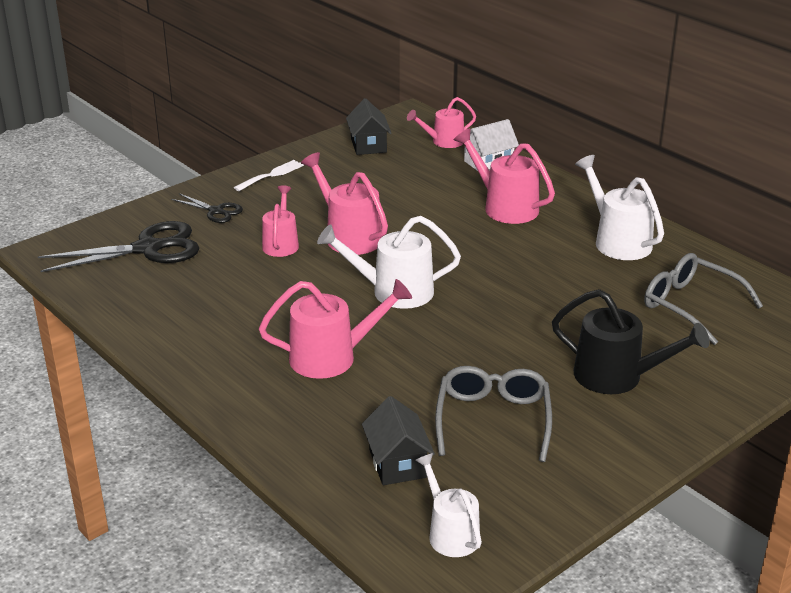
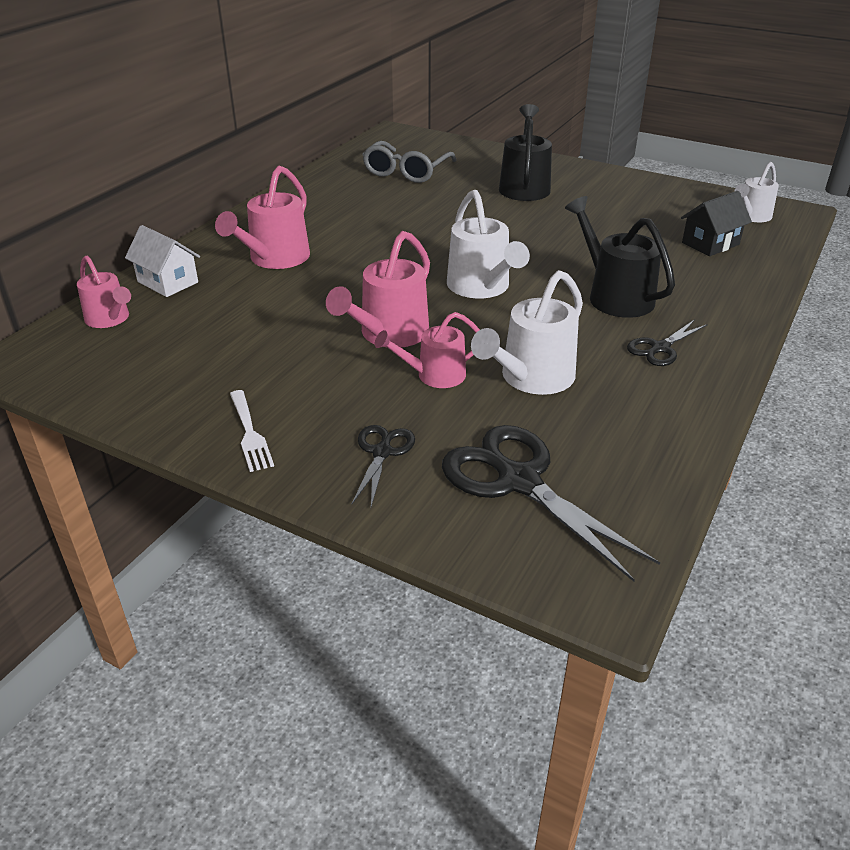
camera: 110 degrees left, 5 degrees up
white fork [234,160,304,191] -> white fork turned 135 degrees counterclockwise [230,390,274,472]
pink watering can [259,279,412,379] -> black watering can [565,196,675,318]
black house [346,98,392,155] -> none
grey glasses [435,366,552,462] -> none
white watering can [575,155,664,260] -> white watering can moved to [471,270,583,395]
none -> black scissors [627,320,708,366]

